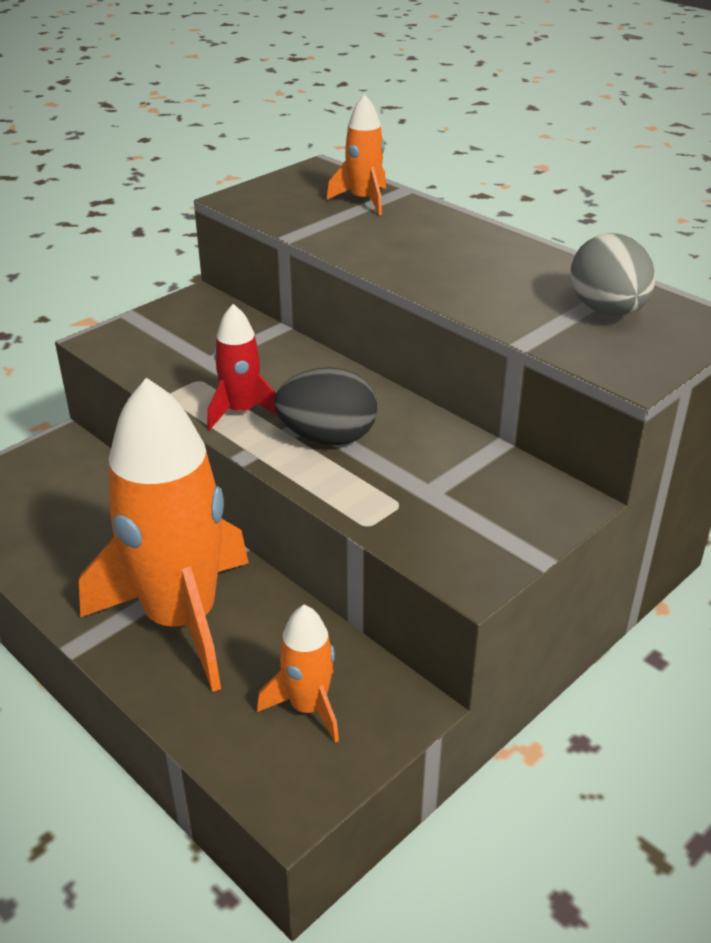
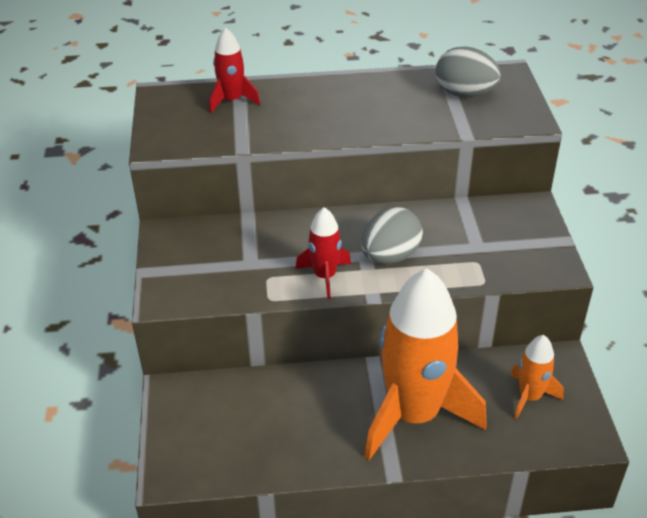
camera: 50 degrees left, 5 degrees up
black egg [274,367,377,445] -> grey egg [361,207,423,264]
orange rocket [327,94,386,215] -> red rocket [209,27,260,113]

